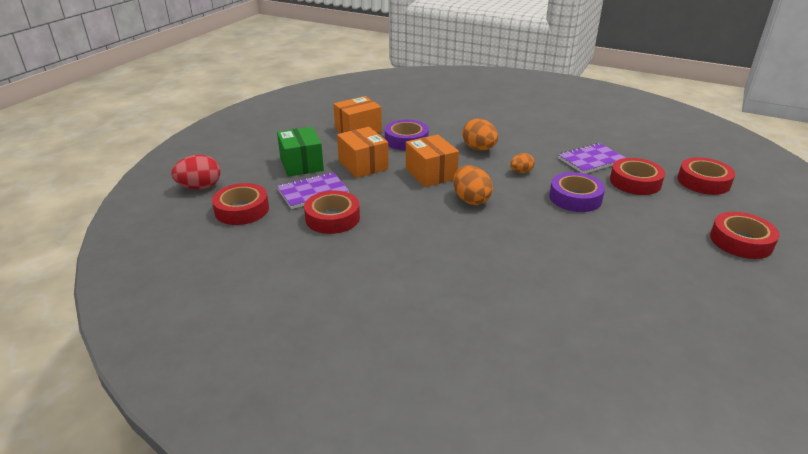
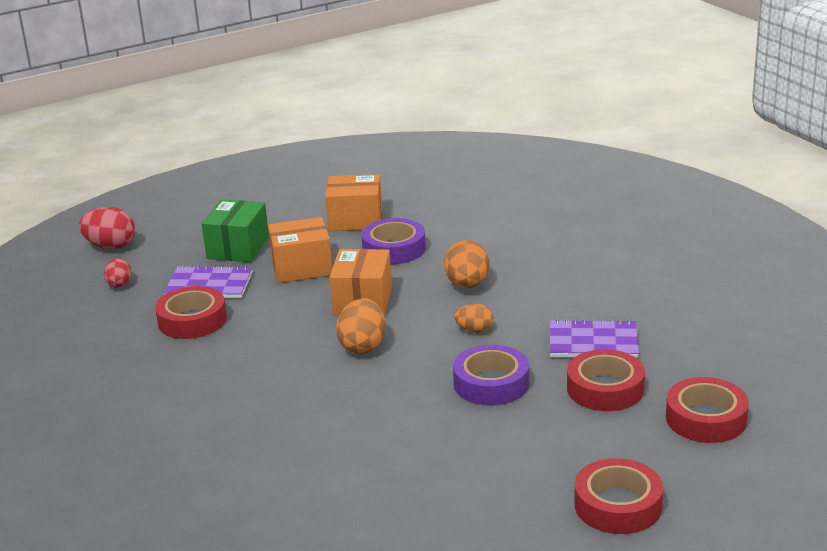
camera: 35 degrees right, 5 degrees down
red tape [212,183,269,225] -> red egg [104,258,131,288]
orange box [337,127,389,178] -> orange box turned 75 degrees clockwise [268,217,332,283]

